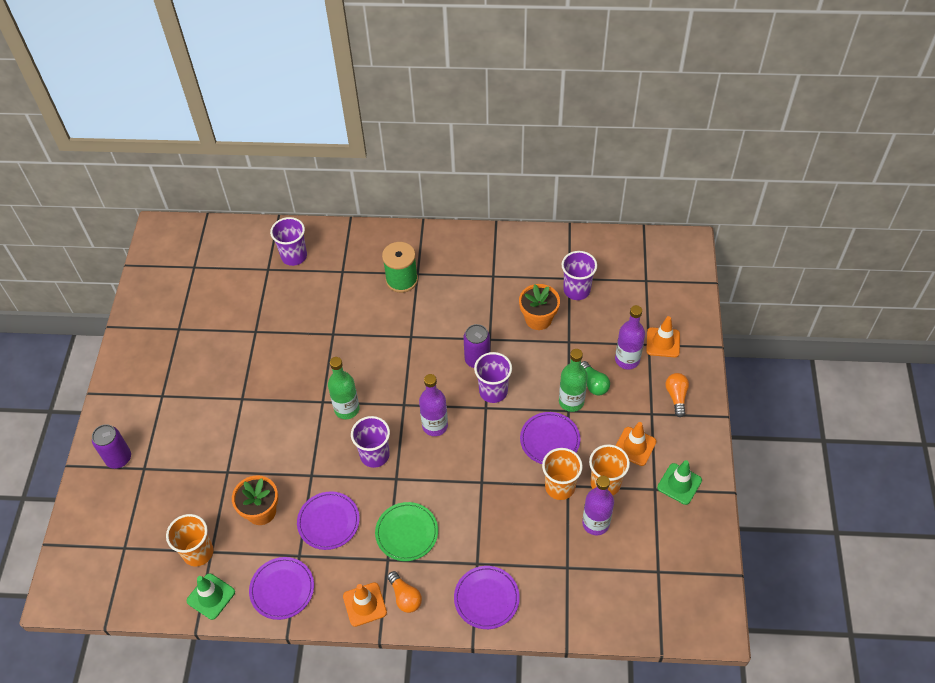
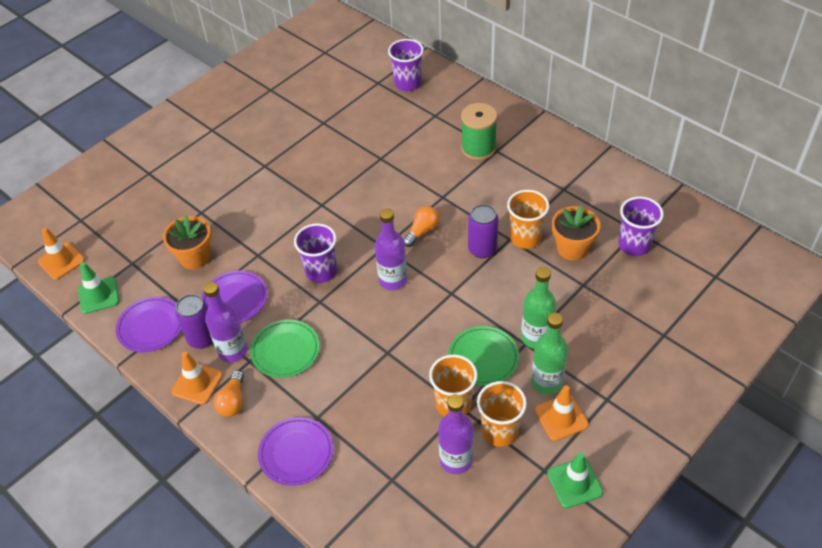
camera: 40 degrees right, 5 degrees down
purple can [92,424,131,469] -> purple can moved to [175,294,213,349]
orange cup [166,514,214,566] -> orange cup moved to [507,190,549,249]
green bottle [328,357,360,419] -> green bottle moved to [531,313,568,394]
purple cup [474,352,512,403] -> none
purple plate [520,412,580,464] -> green plate [448,326,519,386]
green light bulb [581,361,610,396] -> none
purple bottle [615,305,645,369] -> purple bottle moved to [203,282,248,362]
orange traffic cone [646,316,680,357] -> orange traffic cone moved to [38,228,85,280]
orange light bulb [666,373,689,417] -> orange light bulb moved to [403,206,439,247]

